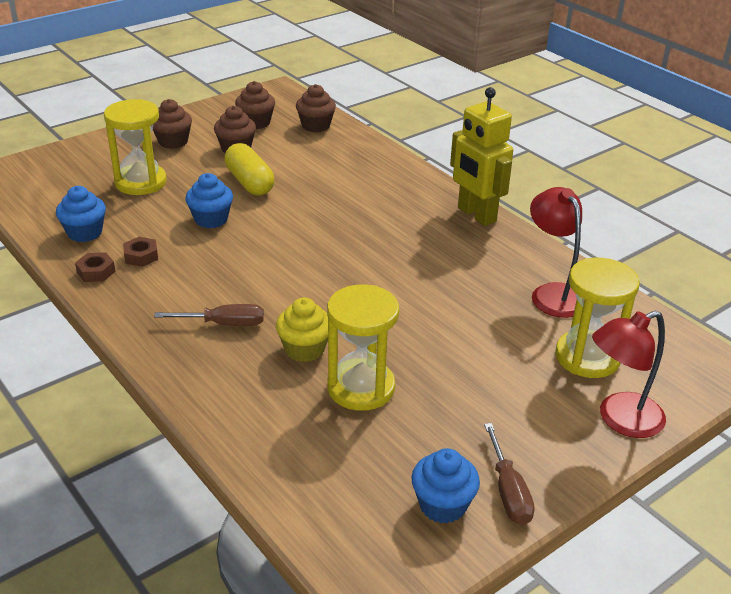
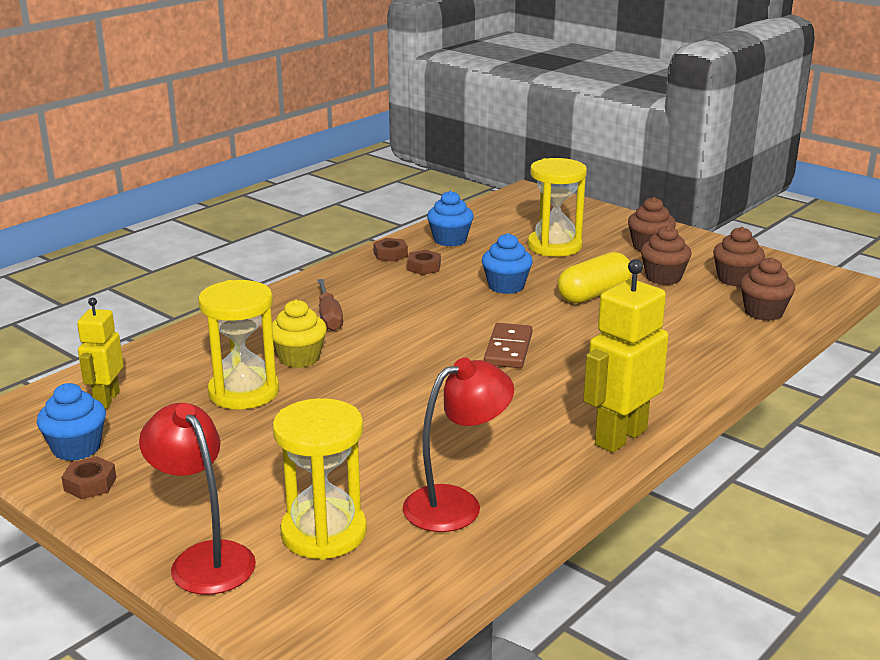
camera: 80 degrees right, 10 degrees down
brown screwdriver [484,423,535,525] -> brown nut [61,456,116,499]
none -> yellow robot [77,297,123,409]
none -> brown domino [484,323,533,368]

